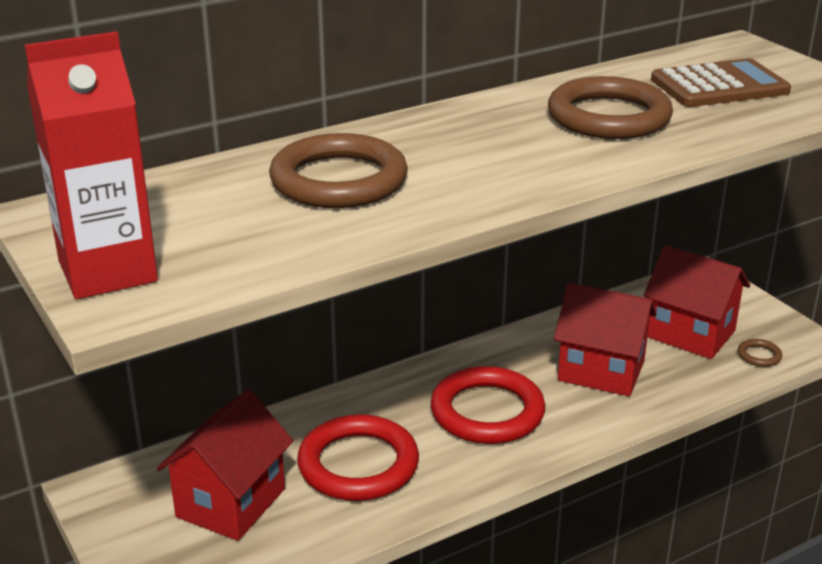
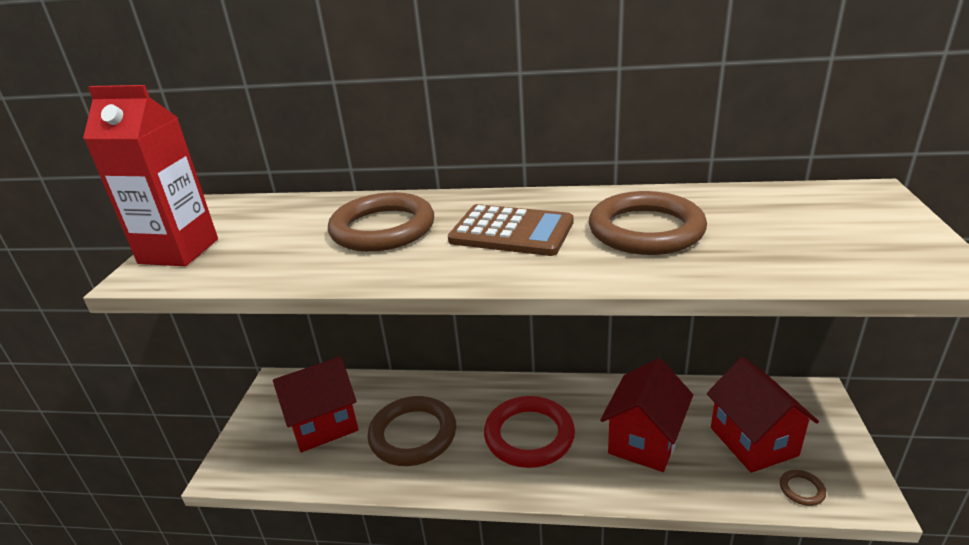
camera: 40 degrees right, 0 degrees up
red ring [297,414,419,501] -> brown ring [367,396,456,466]
red house [554,283,656,397] -> red house turned 60 degrees clockwise [600,358,693,472]
brown calculator [651,58,791,107] -> brown calculator moved to [448,204,573,256]

